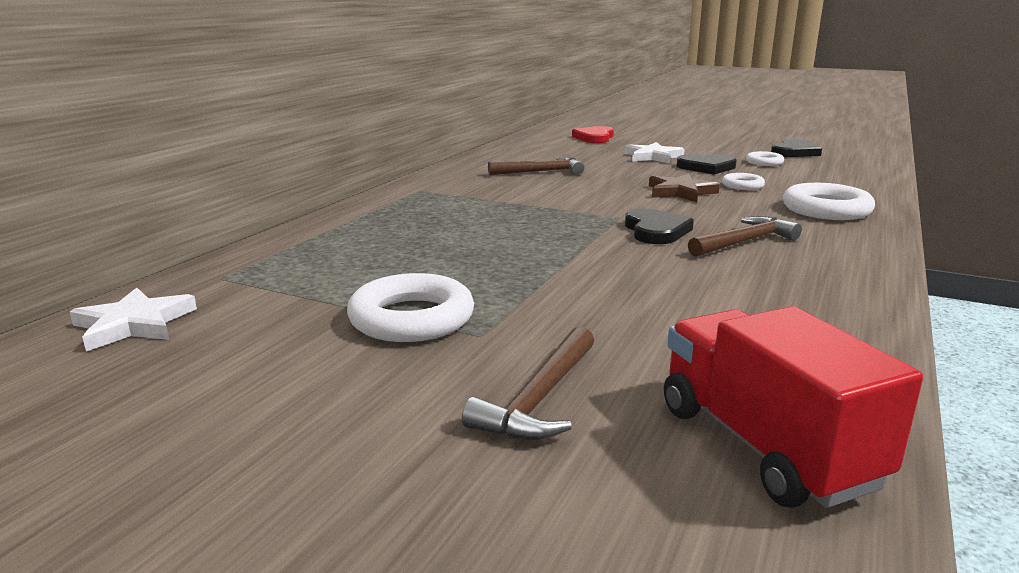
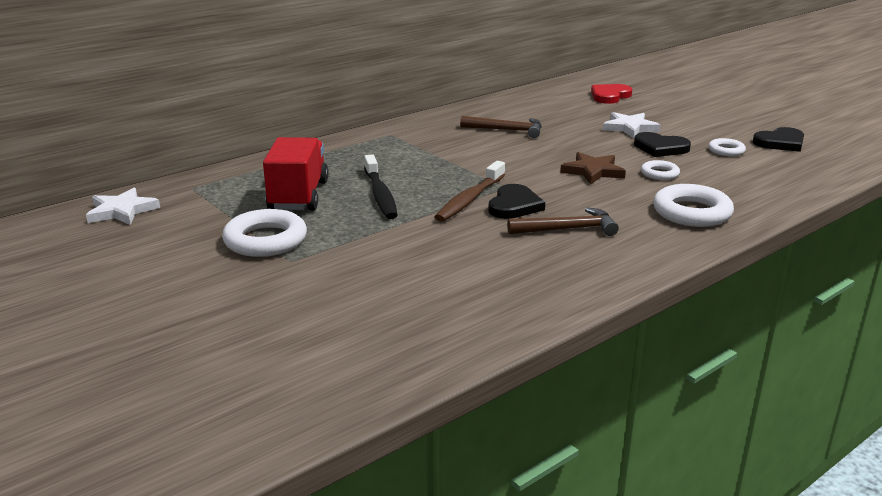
camera: 25 degrees right, 5 degrees up
brown hammer [462,326,594,440] -> none
red truck [664,306,923,508] -> red truck moved to [263,137,329,211]
none -> black toothbrush [364,154,397,219]
none -> brown toothbrush [435,161,505,222]

